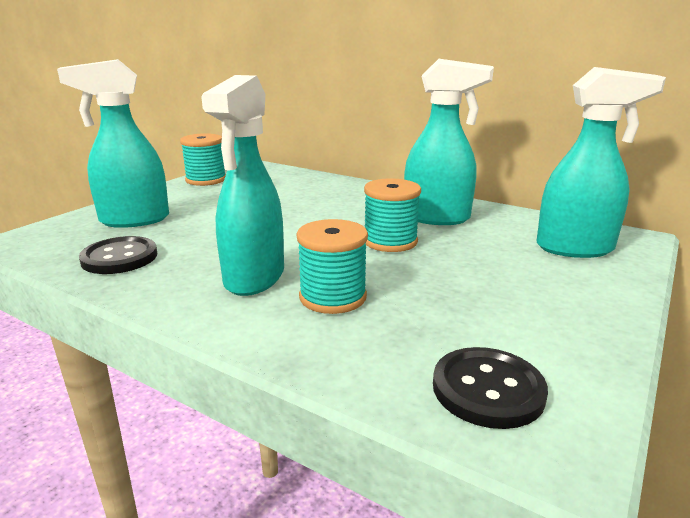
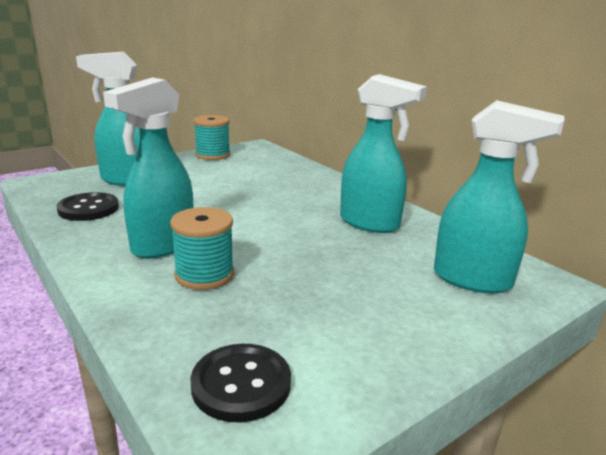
camera: 20 degrees right, 0 degrees up
turquoise spool [364,178,421,252] -> none

